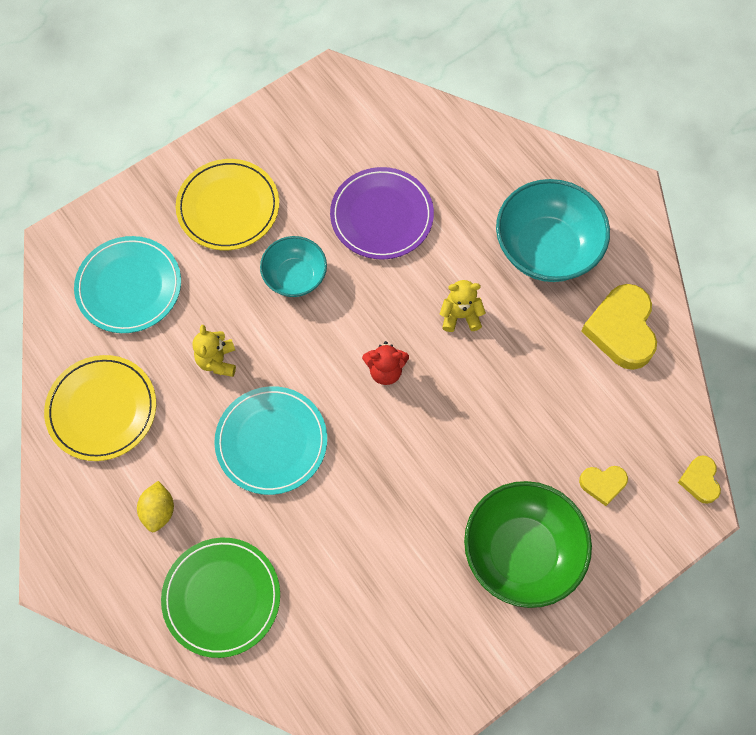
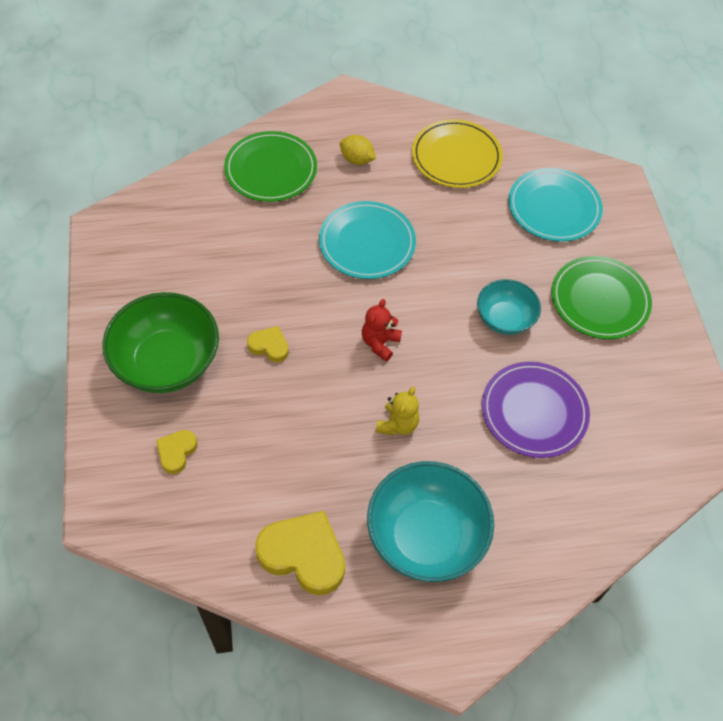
camera: 115 degrees right, 10 degrees down
yellow plate [176,159,279,250] -> green plate [551,256,652,339]
yellow teddy bear [192,325,236,377] -> none
yellow heart [678,455,721,504] -> yellow heart moved to [247,326,289,362]

